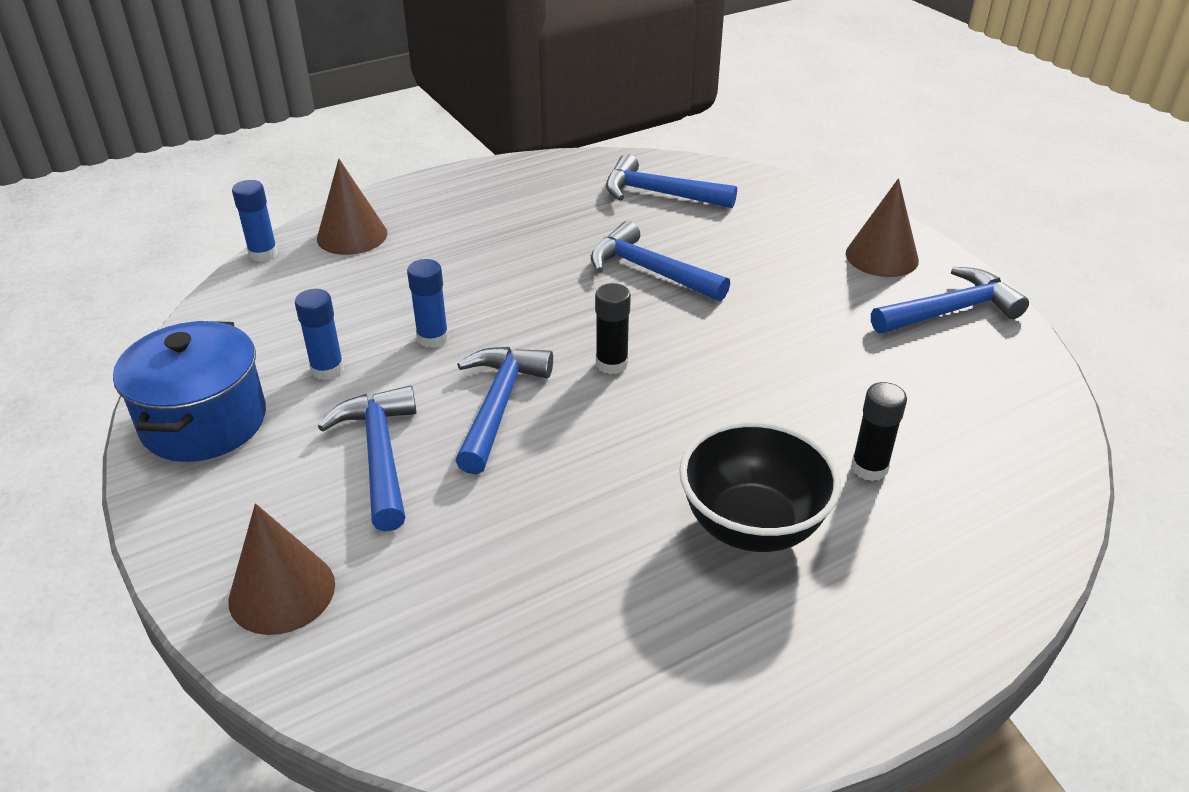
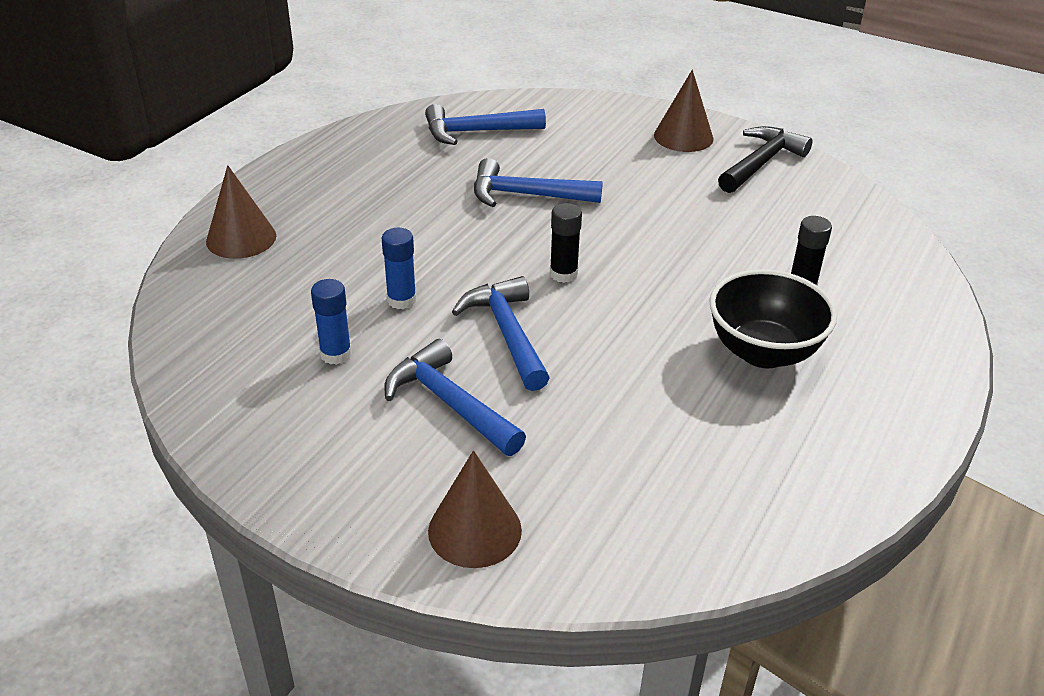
camera: 30 degrees left, 0 degrees up
blue pot [113,321,266,462] -> none
blue glue stick [232,180,278,262] -> none
blue hammer [871,267,1029,333] -> black hammer [718,126,813,193]

